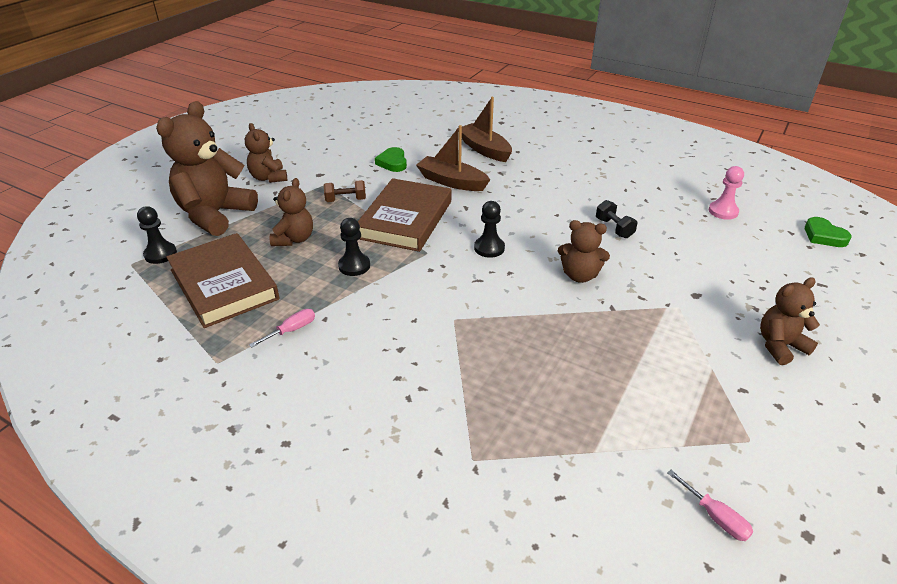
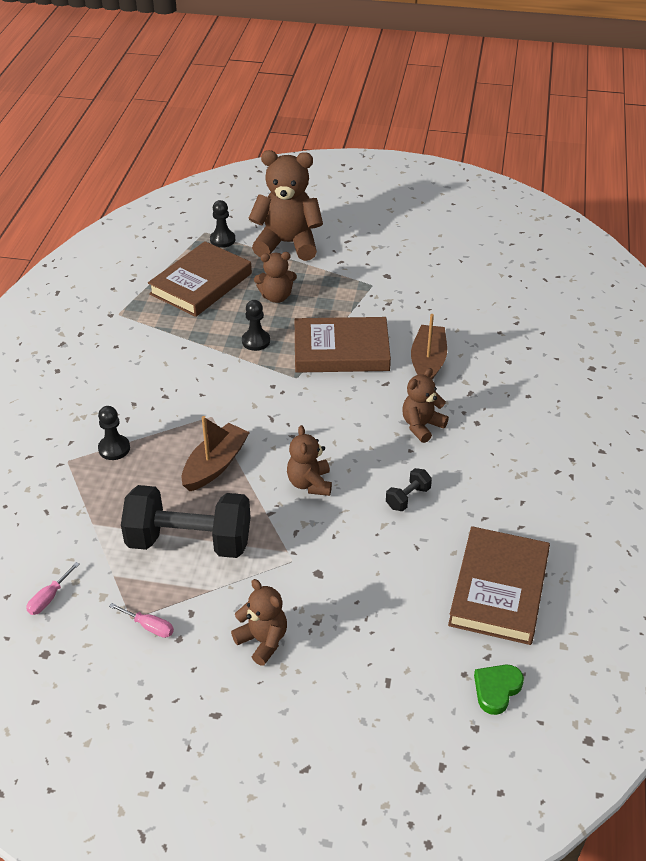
camera: 70 degrees right, 5 degrees up
brown teddy bear [245,123,287,183] -> brown teddy bear moved to [402,368,449,443]
pink screwdriver [249,309,315,348] -> pink screwdriver moved to [109,603,174,638]
brown dumbbell [324,180,366,202] -> none
green heart [375,147,407,172] -> none
brown boat [457,97,512,162] -> brown boat moved to [182,416,250,491]
black pawn [474,201,505,258] -> black pawn moved to [98,406,130,460]
pink pawn [709,166,744,220] -> brown book [448,526,550,645]
none -> black dumbbell [121,485,251,558]

